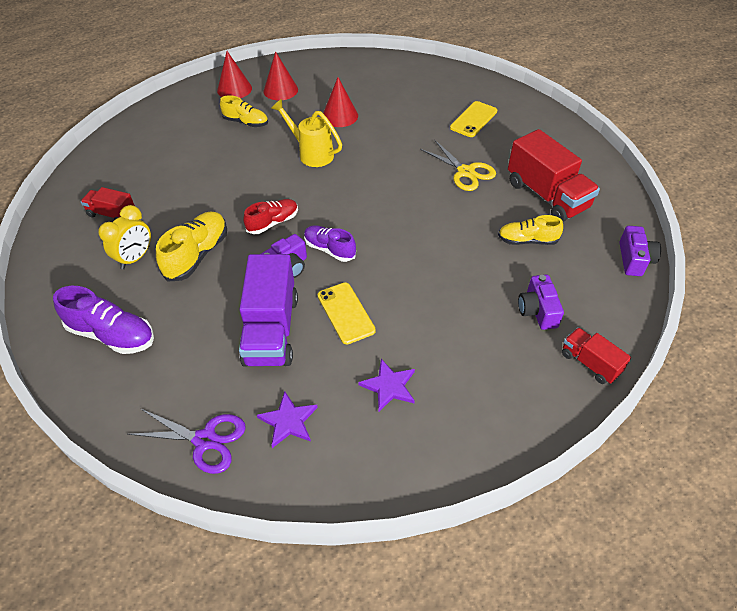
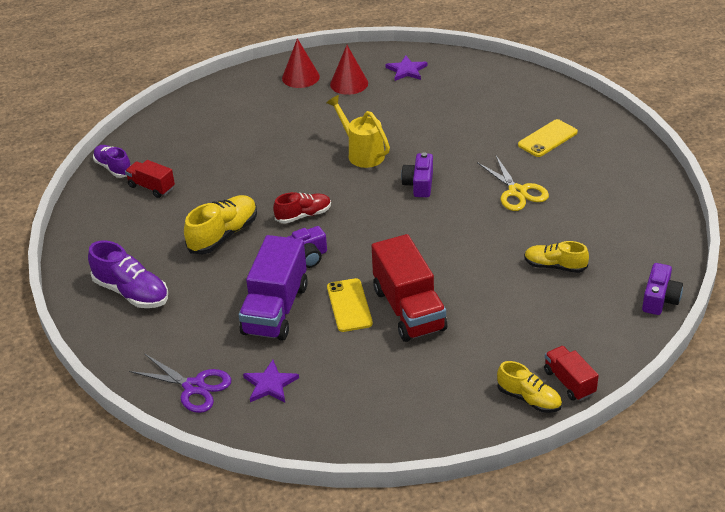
camera: 15 degrees right, 10 degrees down
yellow clock [98,205,151,269] -> none
yellow shoe [220,95,268,127] -> yellow shoe moved to [497,361,562,413]
purple shoe [304,225,356,262] -> purple shoe moved to [93,145,131,178]
red cone [323,77,358,127] -> none
purple star [358,359,415,411] -> purple star moved to [386,55,427,81]
red truck [508,129,600,222] -> red truck moved to [371,234,447,342]
purple camera [518,275,564,330] -> purple camera moved to [401,152,433,197]

